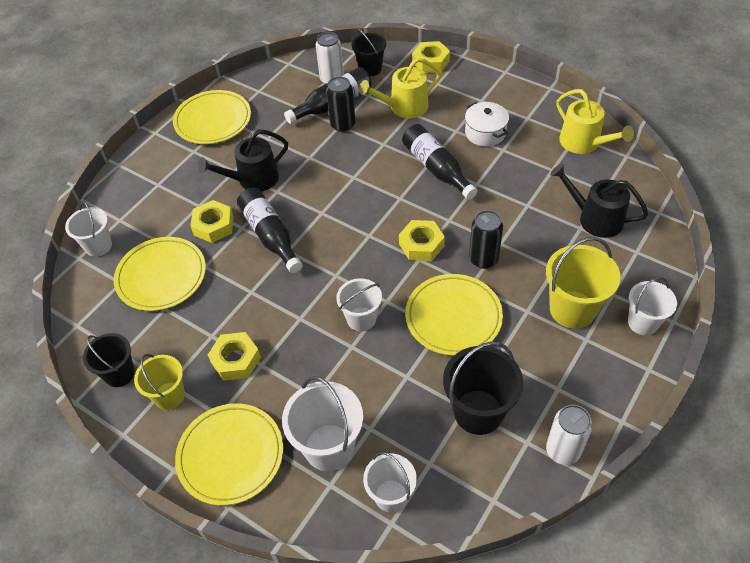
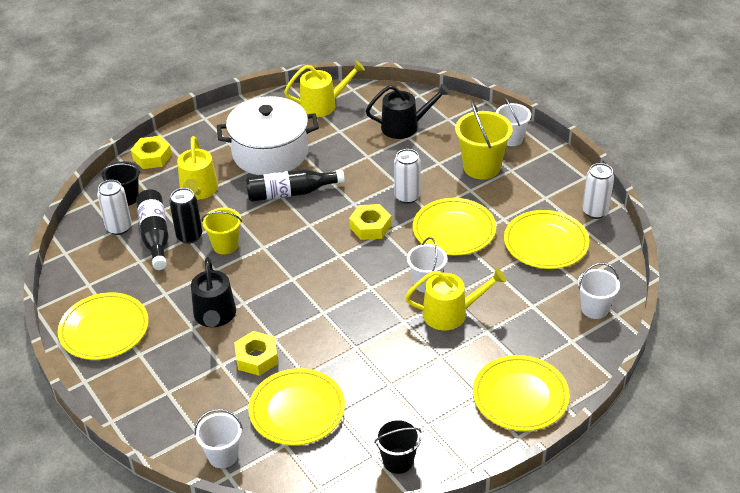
camera: 70 degrees left, 10 degrees down
yellow bucket [134,354,185,410] -> yellow bucket moved to [202,208,242,255]
yellow nut [208,332,261,381] -> none
black bottle [237,188,302,273] -> none
white bucket [282,376,363,471] -> none
black bucket [443,341,523,435] -> yellow plate [504,210,589,269]
white pot [465,102,509,147] -> white pot [217,96,319,175], size x1.95
black can [469,210,503,269] -> white can [394,149,421,204]
black watering can [550,163,648,238] -> black watering can turned 150 degrees counterclockwise [366,84,450,139]
none -> yellow watering can [405,268,506,330]

